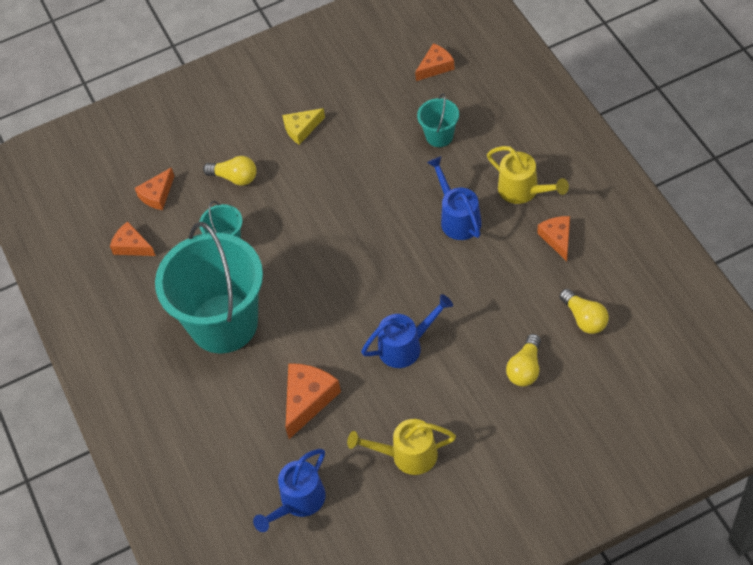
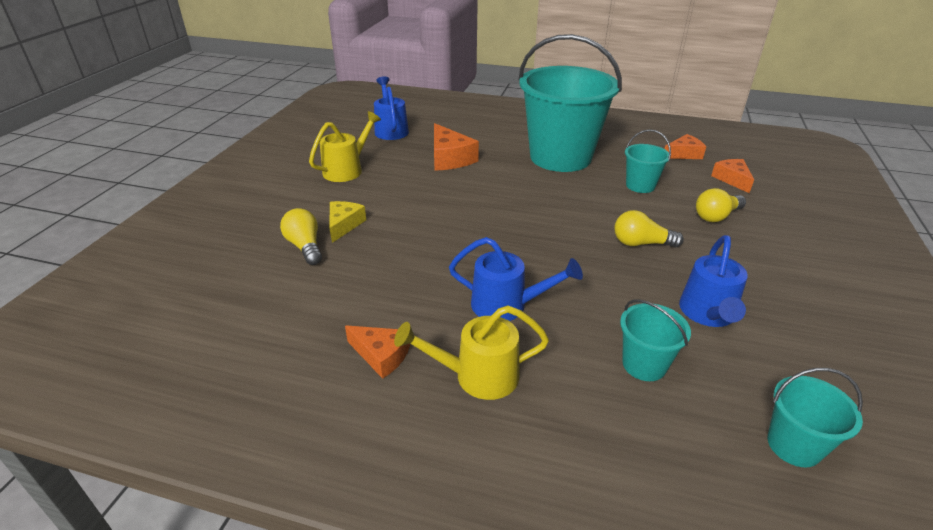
camera: 125 degrees right, 20 degrees down
yellow cheese [282,108,325,145] -> yellow cheese moved to [330,201,366,243]
blue watering can [361,294,453,368] -> blue watering can moved to [679,235,748,327]
orange cheese [415,43,455,81] -> turquoise bucket [767,368,863,468]
yellow light bulb [560,289,609,334] -> yellow light bulb moved to [614,210,684,247]

